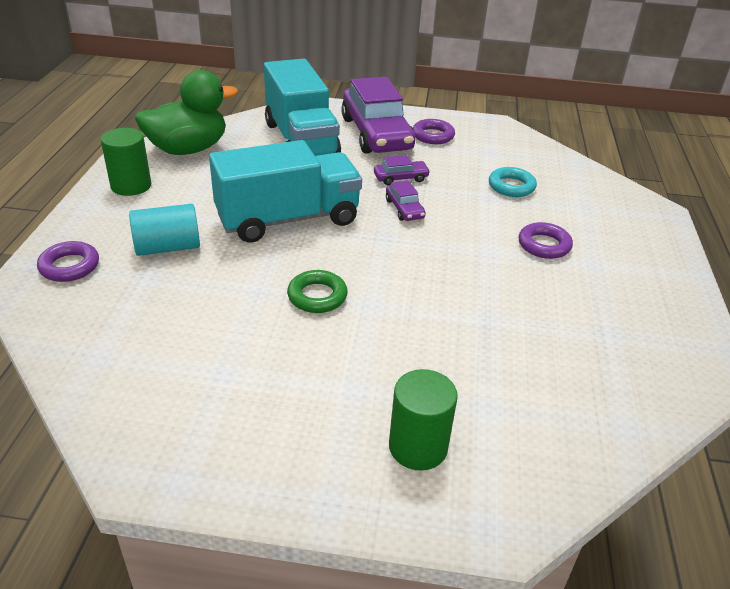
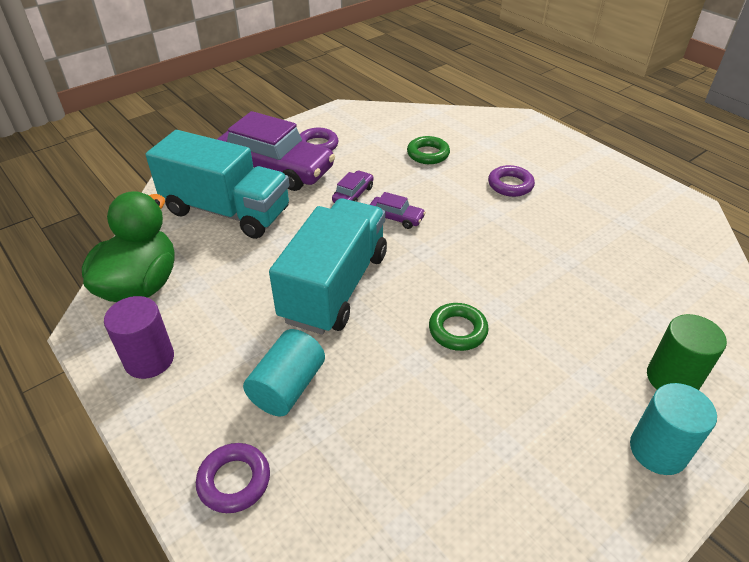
camera: 45 degrees left, 5 degrees up
green cylinder [101,128,151,196] -> purple cylinder [104,296,174,379]
turquoise ring [489,167,537,197] -> green ring [407,136,450,164]
none -> turquoise cylinder [630,383,717,475]

